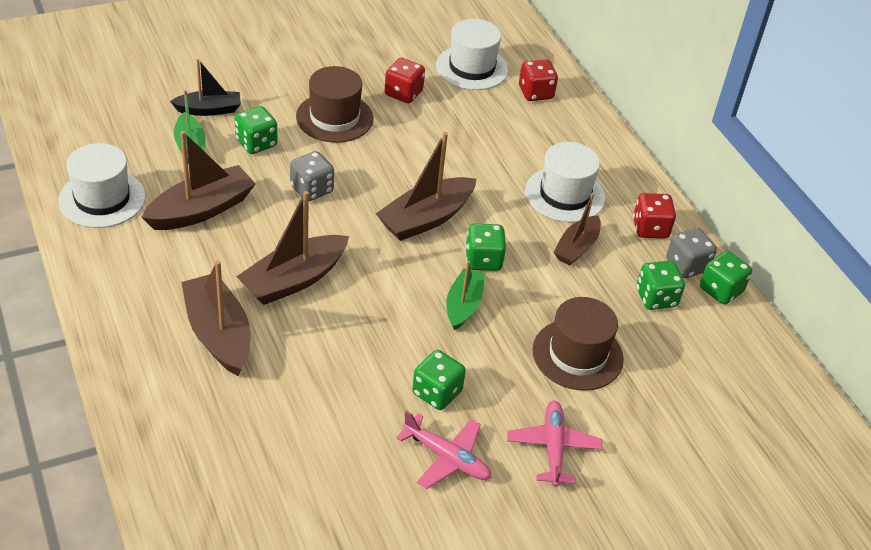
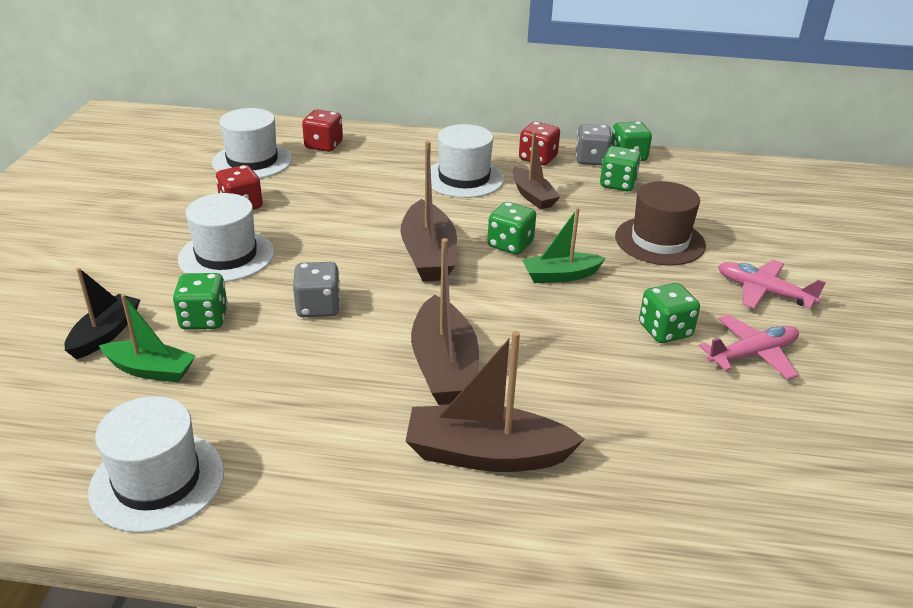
camera: 55 degrees left, 10 degrees down
brown boat [141,131,256,230] -> none
brown hat [296,66,373,143] -> white hat [178,193,274,282]
green boat [446,261,485,330] -> green boat turned 60 degrees counterclockwise [522,208,606,283]

